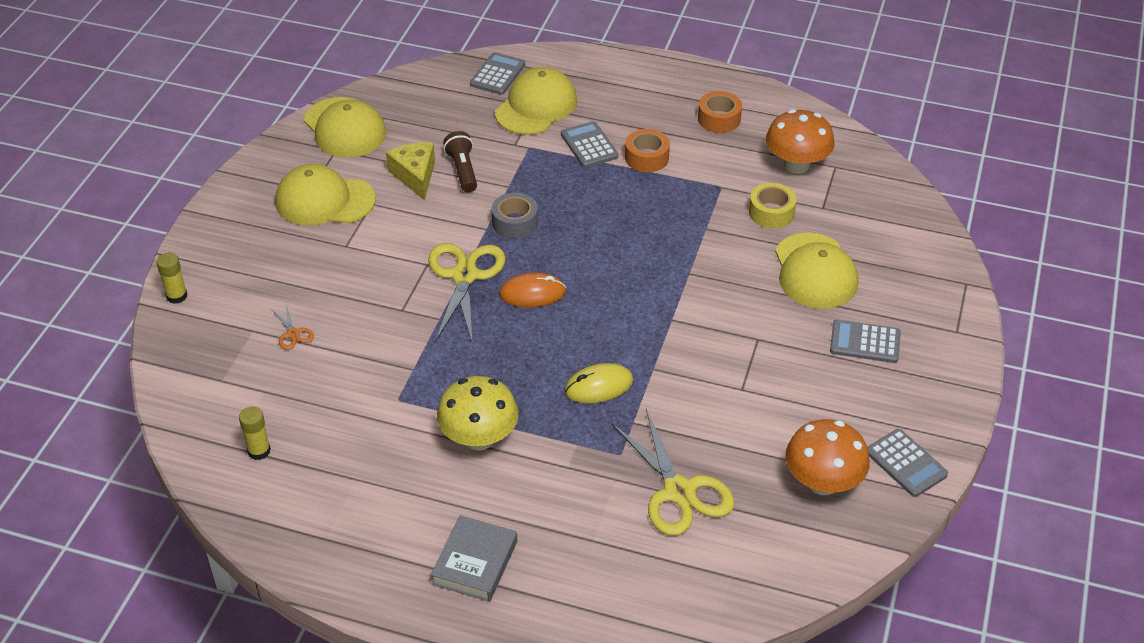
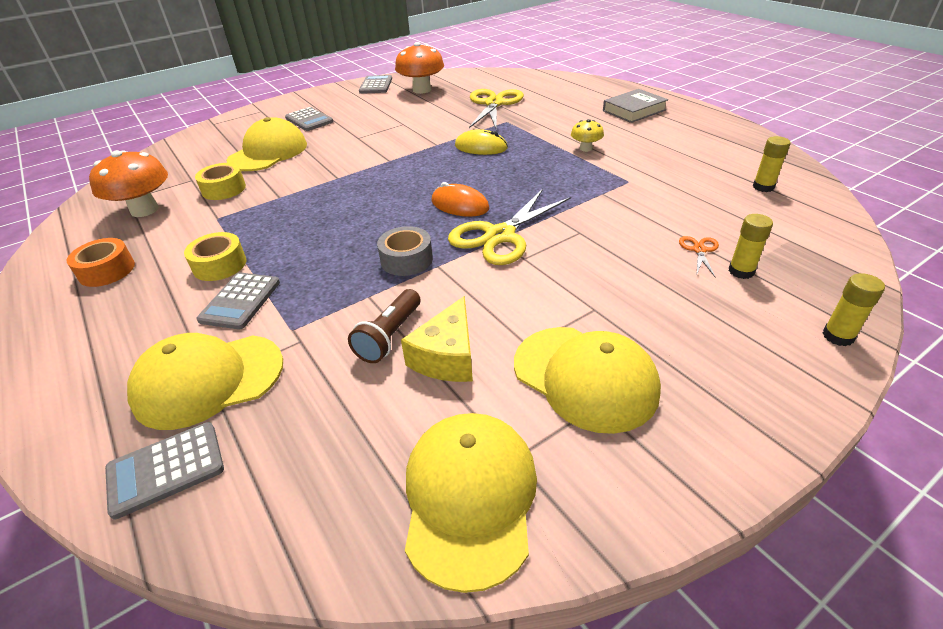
camera: 140 degrees left, 5 degrees down
yellow mushroom [437,376,519,451] -> yellow mushroom [571,119,604,152], size x0.53
orange tape [625,129,670,172] -> yellow tape [184,232,246,281]
none -> yellow glue stick [729,214,773,279]

